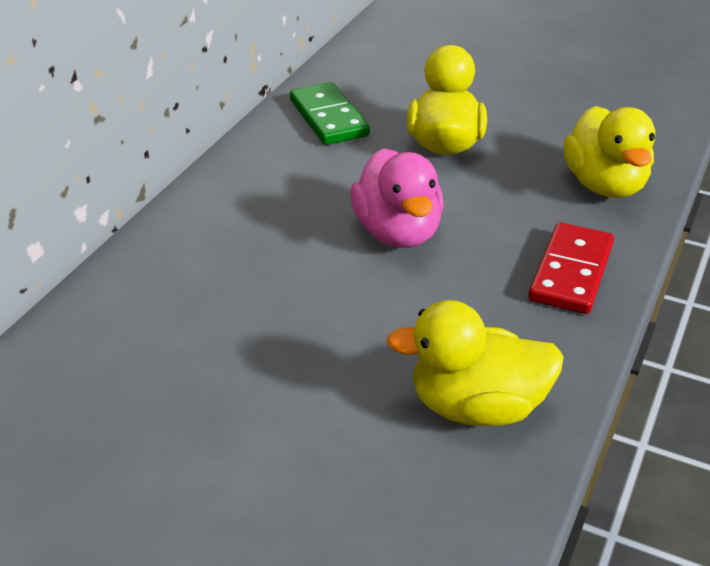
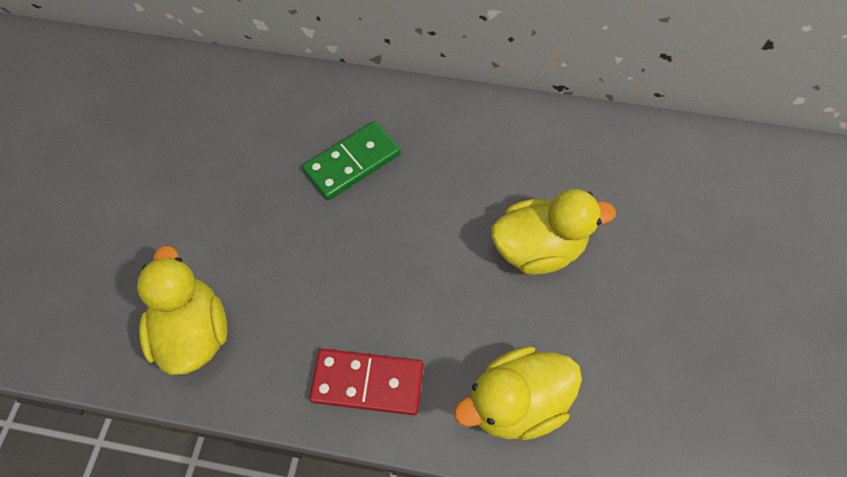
camera: 75 degrees right, 25 degrees up
green domino [290,82,370,145] -> green domino moved to [302,121,401,200]
pink duck [350,148,444,248] -> none

